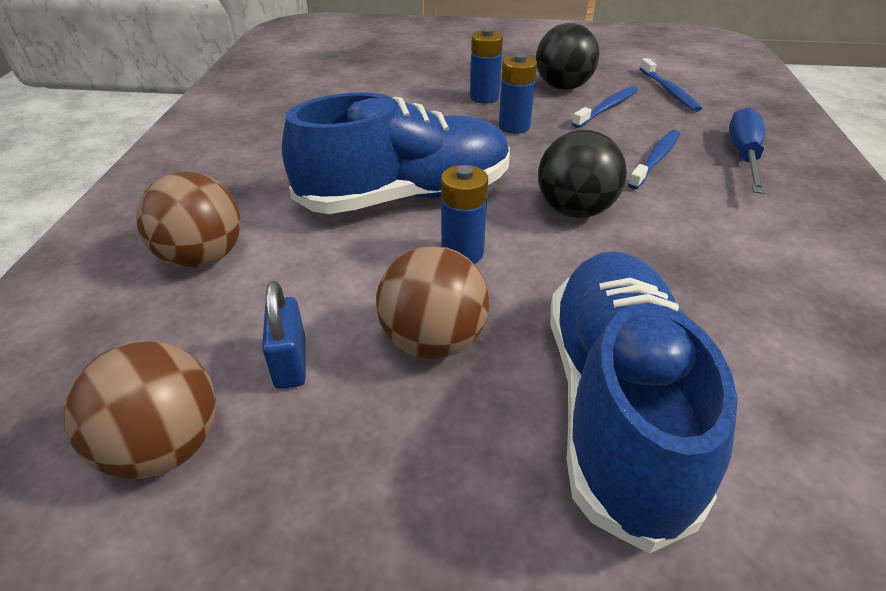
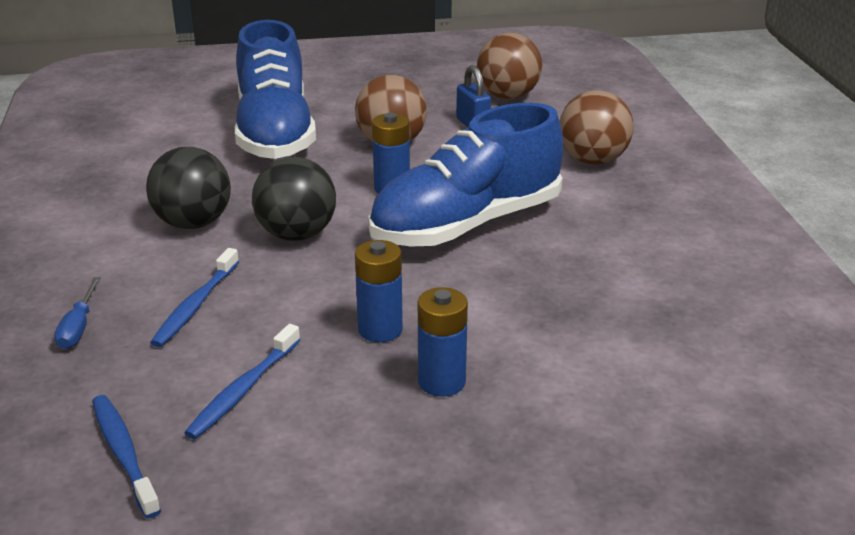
camera: 165 degrees right, 10 degrees down
black ball [536,23,599,90] -> black ball moved to [146,147,231,229]
blue screwdriver [729,107,765,194] -> blue screwdriver [54,277,101,349], size x0.59

